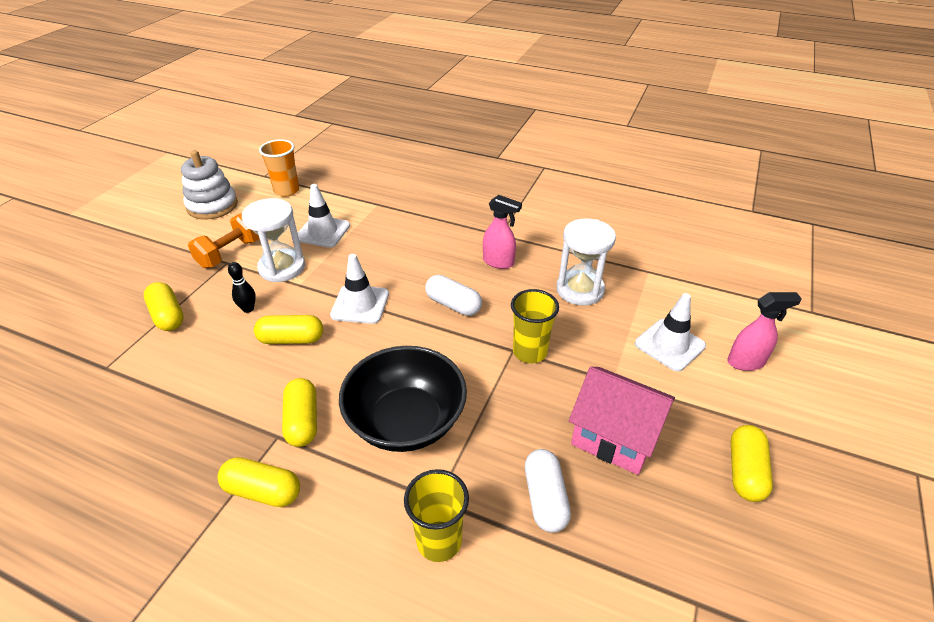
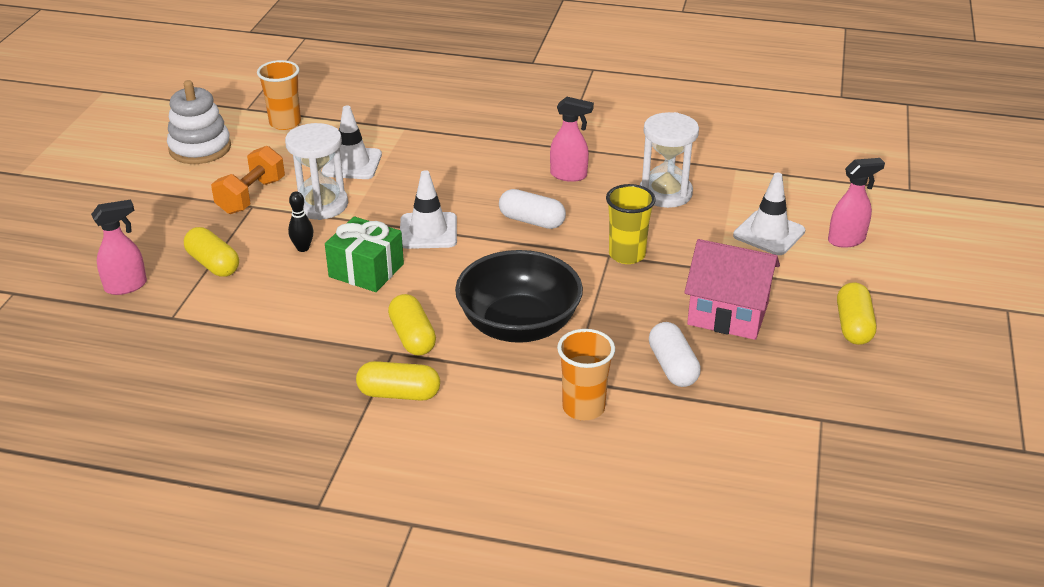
camera: 10 degrees left, 5 degrees down
yellow capsule [254,315,323,344] -> green gift [325,216,404,292]
yellow cup [404,469,469,562] -> orange cup [557,329,615,420]
none -> pink spray bottle [91,199,147,295]

